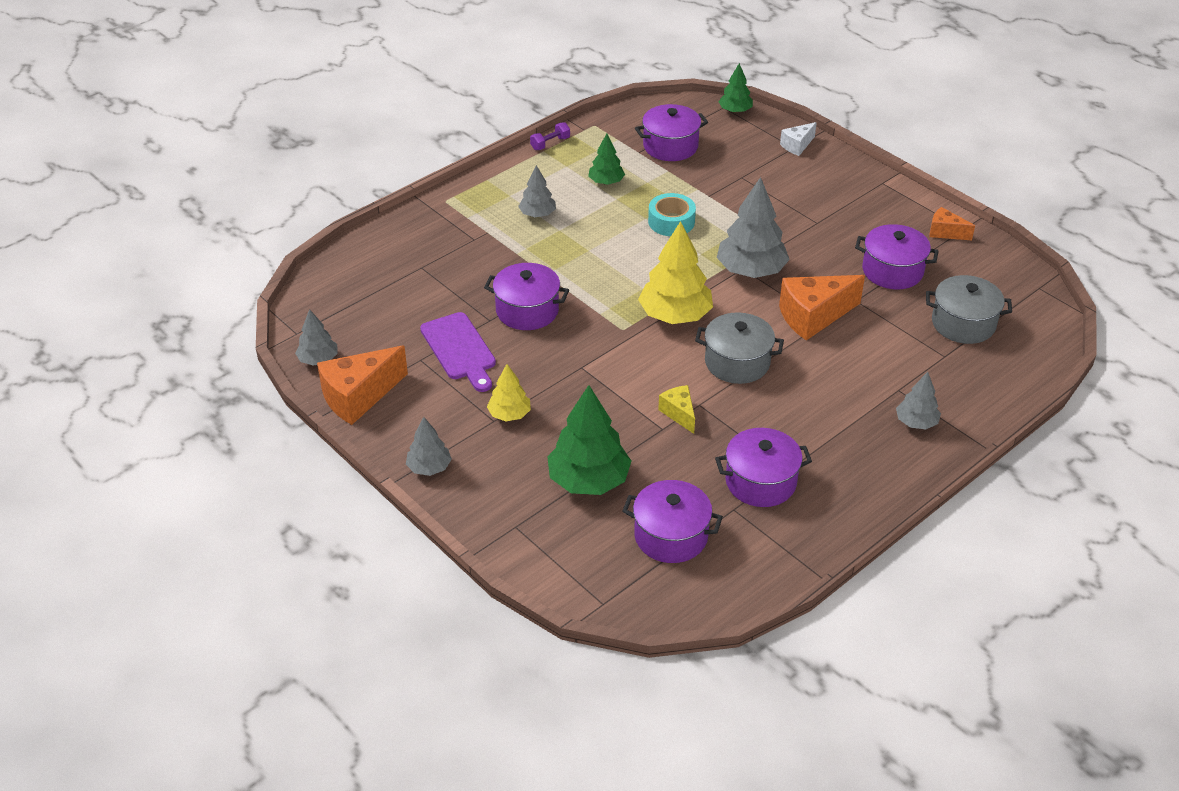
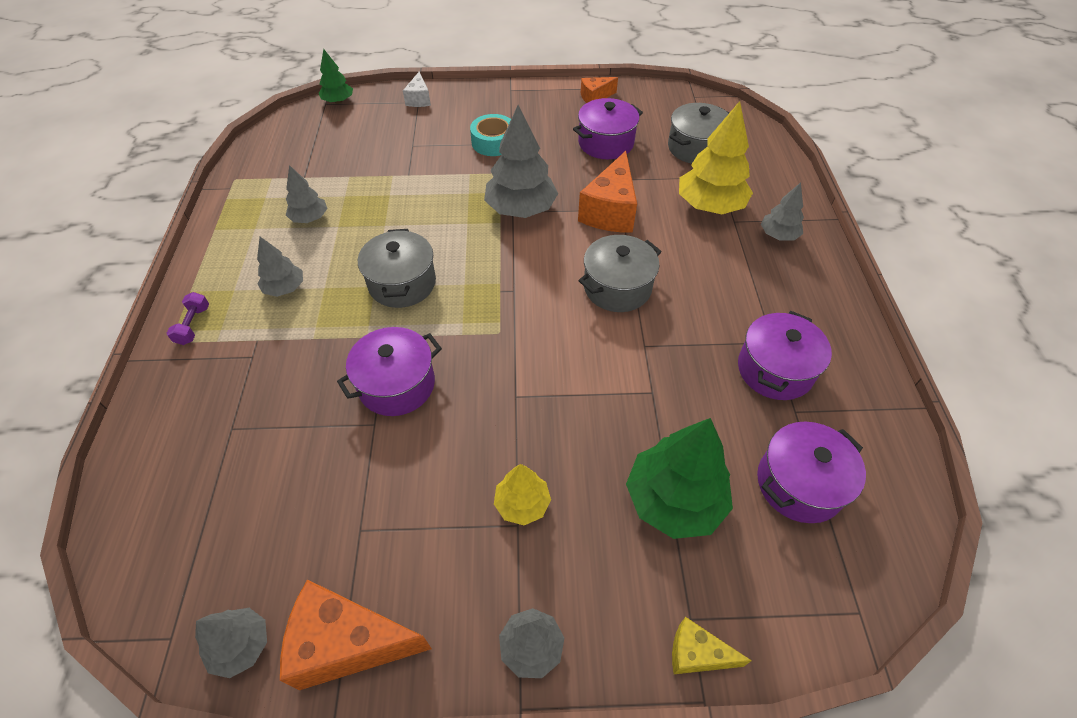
camera: 50 degrees left, 10 degrees up
orange cheese [317,346,408,425] -> orange cheese turned 90 degrees clockwise [280,579,432,690]
purple cutting board [420,312,496,392] -> none
purple dumbbell [530,122,570,150] -> purple dumbbell moved to [166,292,209,345]
green tree [588,134,625,185] -> grey tree [286,165,328,223]
purple pot [635,104,708,161] -> none
yellow tree [638,221,713,324] -> yellow tree moved to [679,101,753,214]
turquoise tape [648,193,696,236] -> turquoise tape moved to [470,114,511,156]
yellow cheese [658,385,695,434] -> yellow cheese moved to [672,617,752,674]
none -> grey pot [358,229,436,308]

